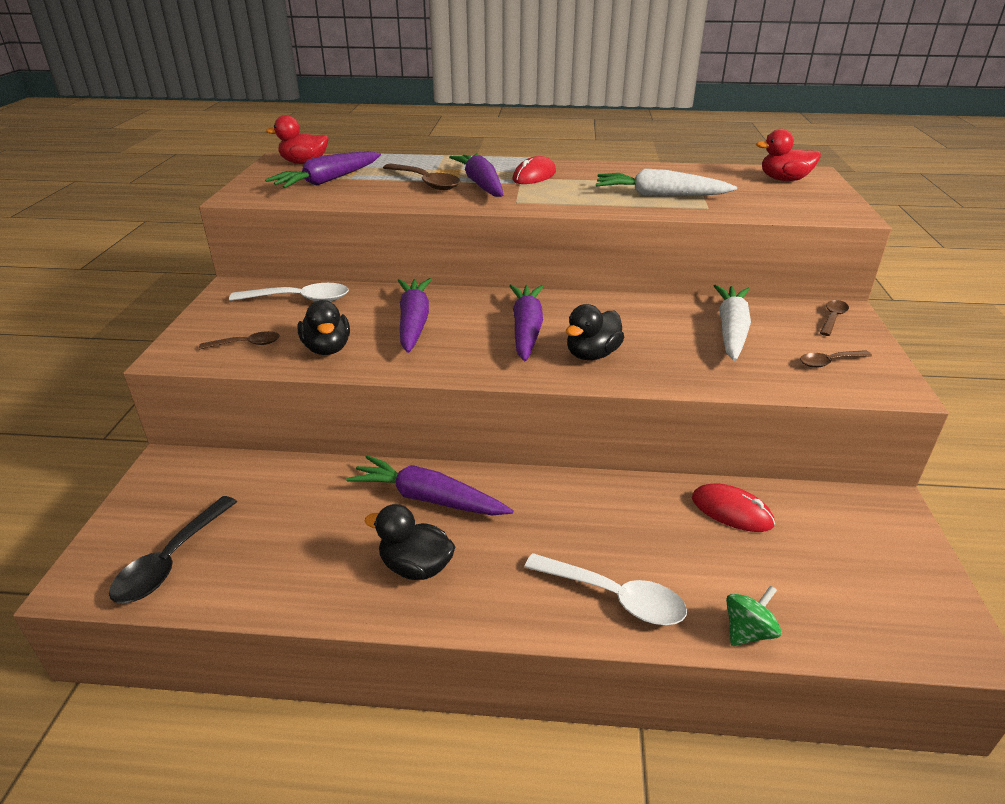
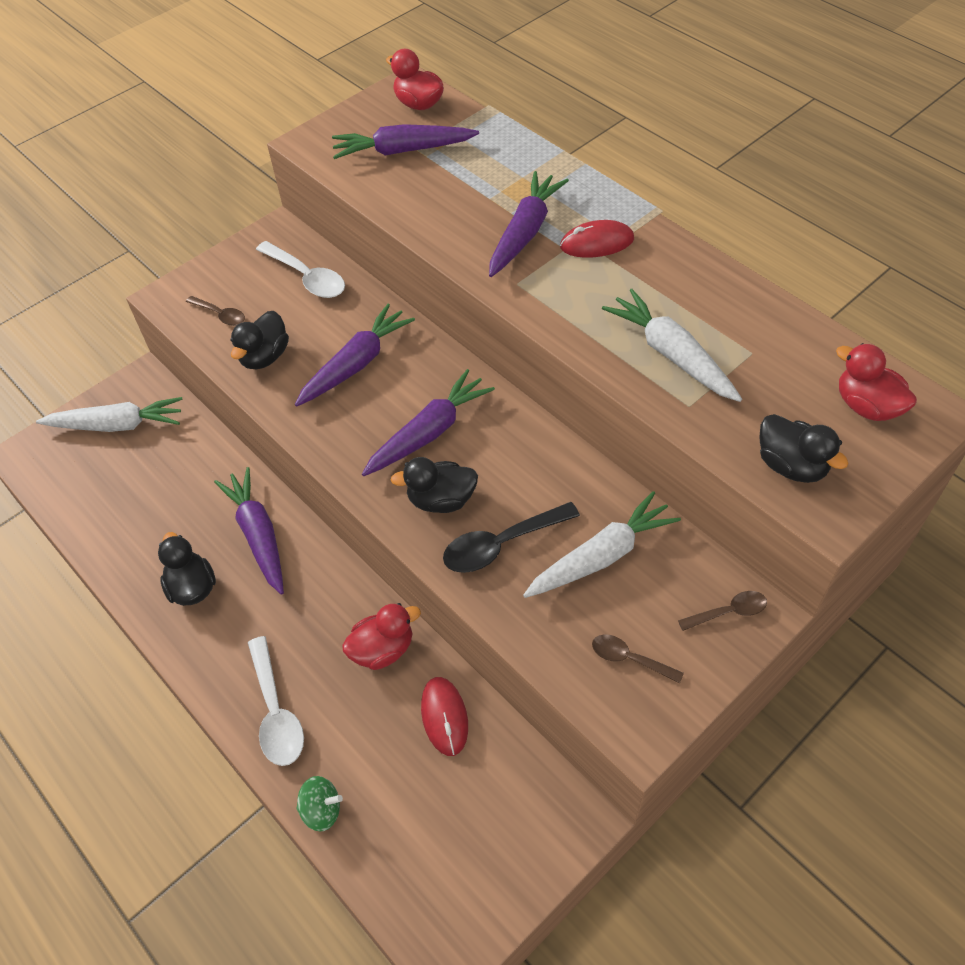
camera: 45 degrees right, 20 degrees up
black spoon [109,496,237,604] -> black spoon moved to [443,502,580,573]
brown spoon [383,164,461,190] -> none
none -> white carrot [36,397,183,432]
none -> red duck [342,603,421,670]
none -> black duck [759,414,848,483]

